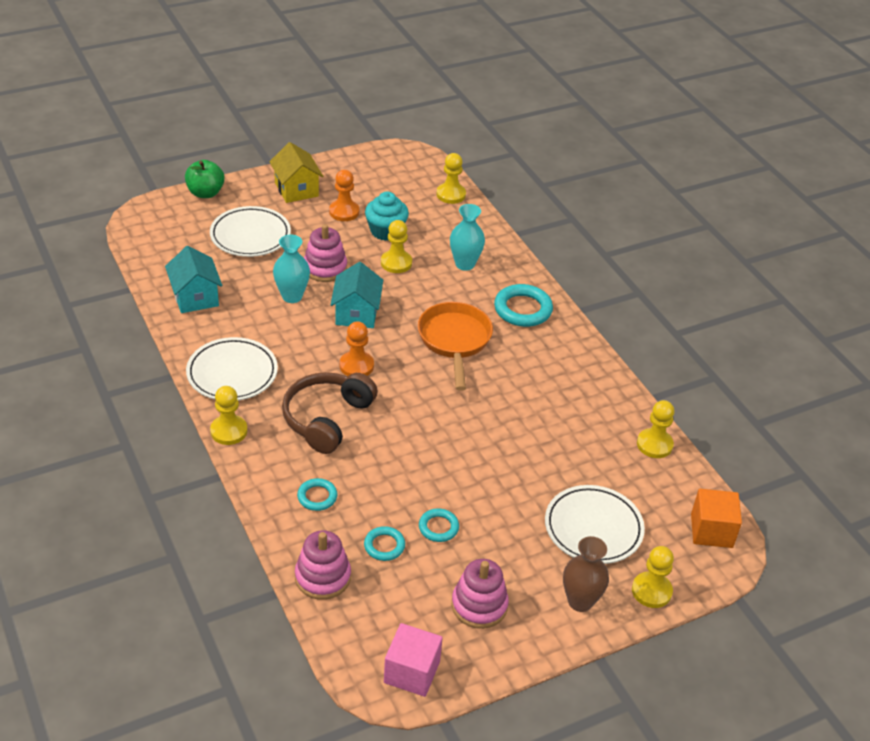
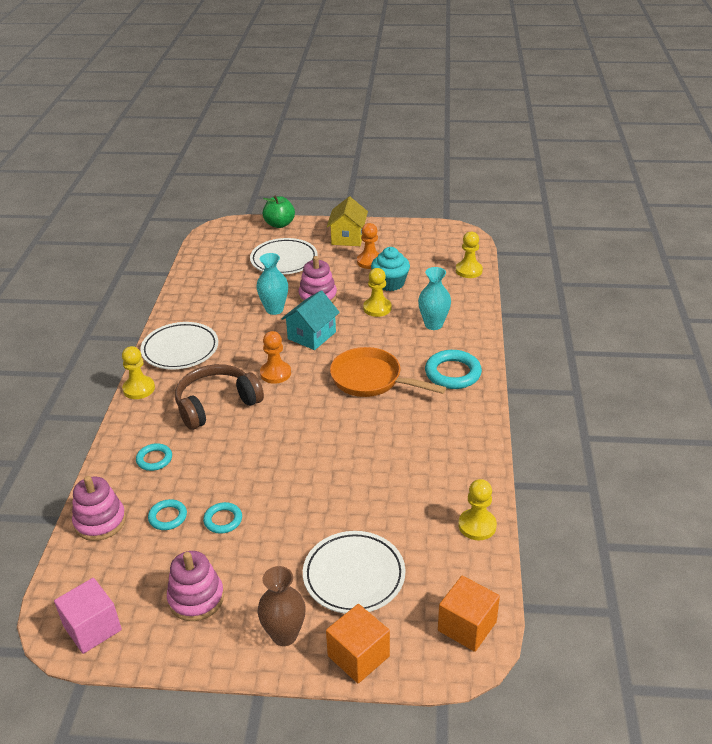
camera: 35 degrees right, 5 degrees down
turquoise house [165,246,222,313] -> none
orange pan [418,302,493,391] -> orange pan turned 90 degrees counterclockwise [330,347,446,397]
yellow pawn [632,546,674,608] -> orange cube [326,604,390,683]

